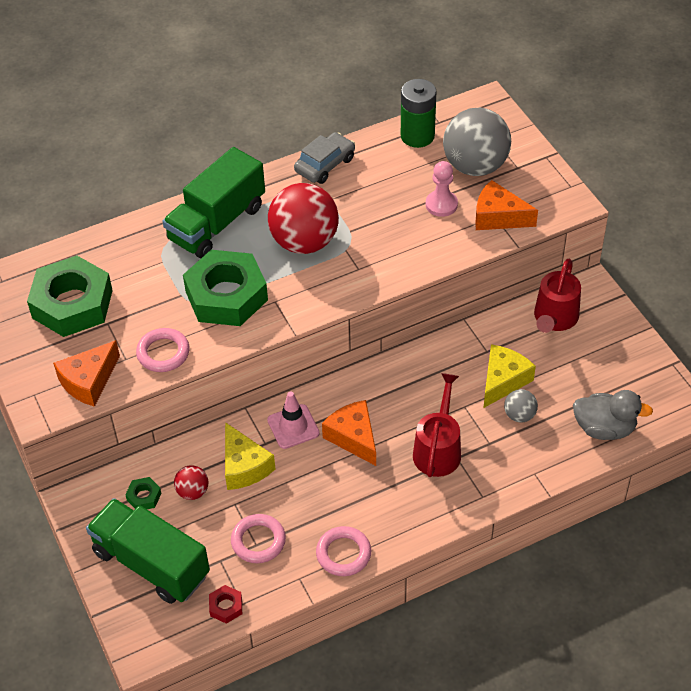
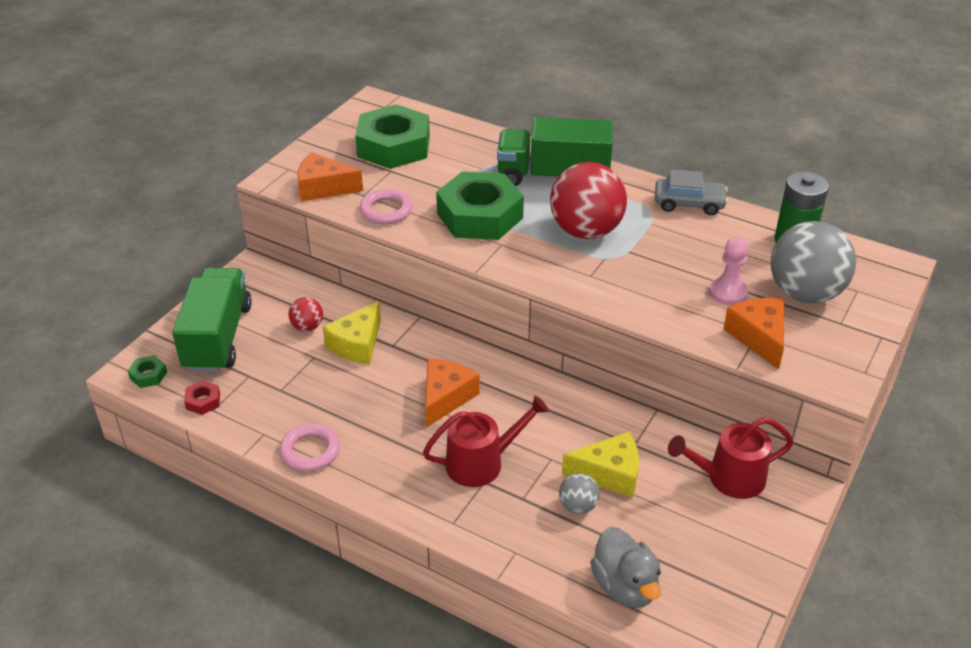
camera: 55 degrees right, 10 degrees down
green nut [125,477,162,509] -> green nut moved to [128,355,167,388]
pink ring [231,514,286,563] -> none
pink traffic cone [267,391,320,449] -> none

